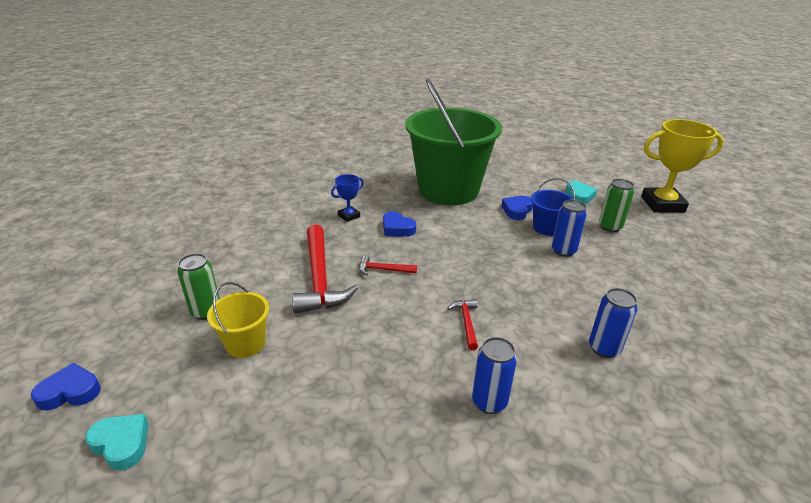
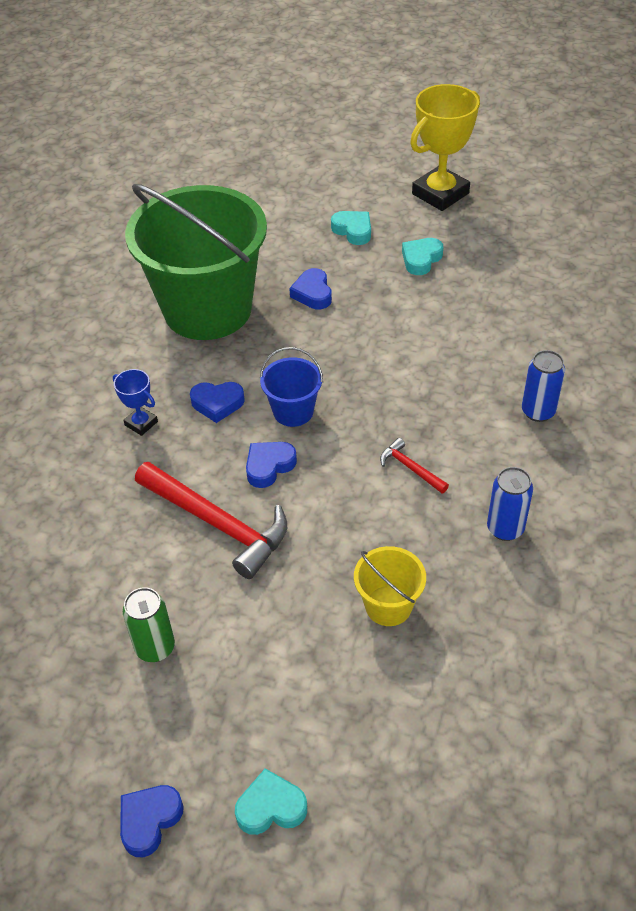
camera: 40 degrees left, 15 degrees up
yellow bucket [207,282,269,358] -> yellow bucket moved to [354,546,426,626]
blue trophy [331,174,364,222] -> blue trophy turned 60 degrees counterclockwise [113,369,158,436]
red hammer [359,255,417,276] -> blue heart [246,442,297,488]
blue bucket [531,178,575,236] -> blue bucket moved to [260,347,323,427]
blue can [552,200,587,257] -> none
green can [599,179,634,232] -> turquoise heart [402,238,443,275]

